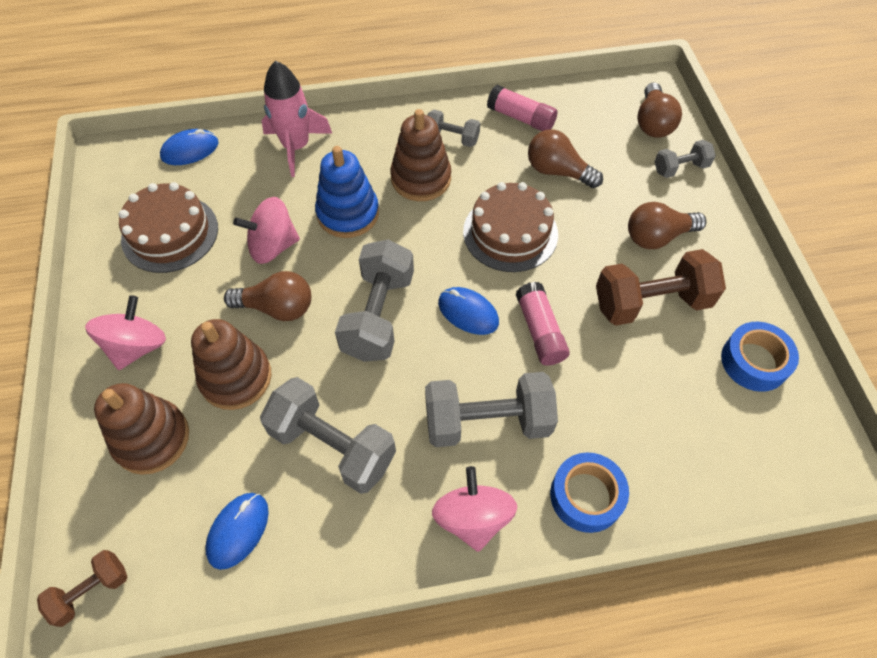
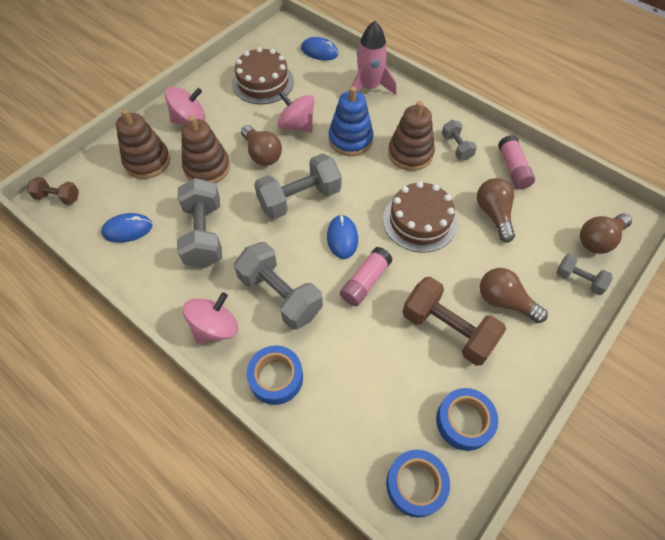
camera: 50 degrees right, 0 degrees up
none -> blue tape [386,450,450,518]

